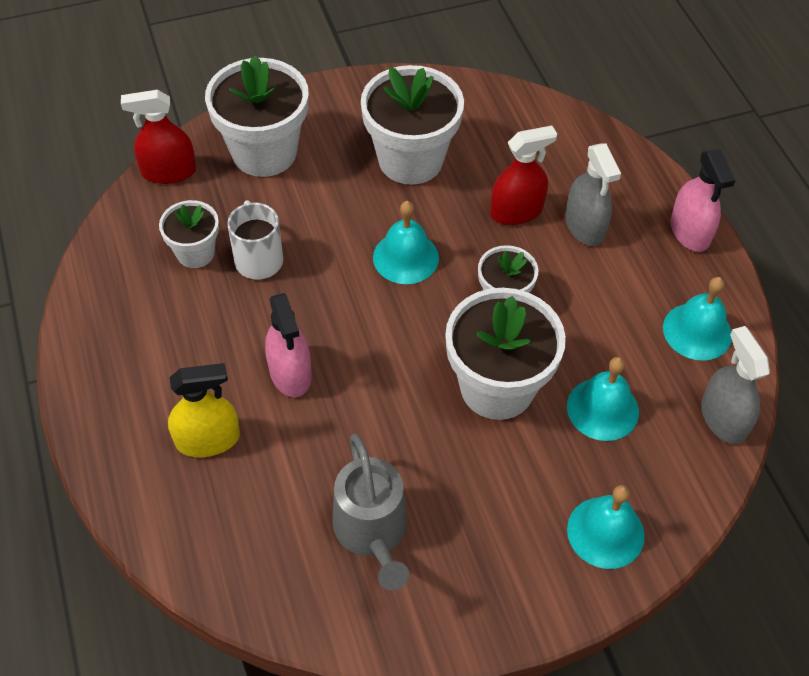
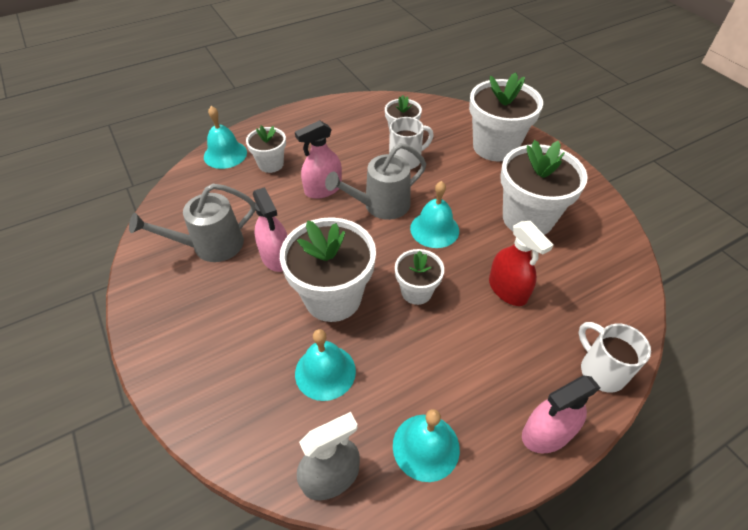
camera: 80 degrees right, 5 degrees down
red spray bottle [121,90,196,184] -> none
yellow spray bottle [168,363,240,457] -> white flower pot [246,125,286,173]
grey spray bottle [565,144,621,246] -> none
turquoise bell [567,485,645,569] -> turquoise bell moved to [204,106,247,169]
none -> pink spray bottle [253,187,288,272]
none -> grey watering can [325,143,426,220]
none -> white mug [579,322,651,393]

